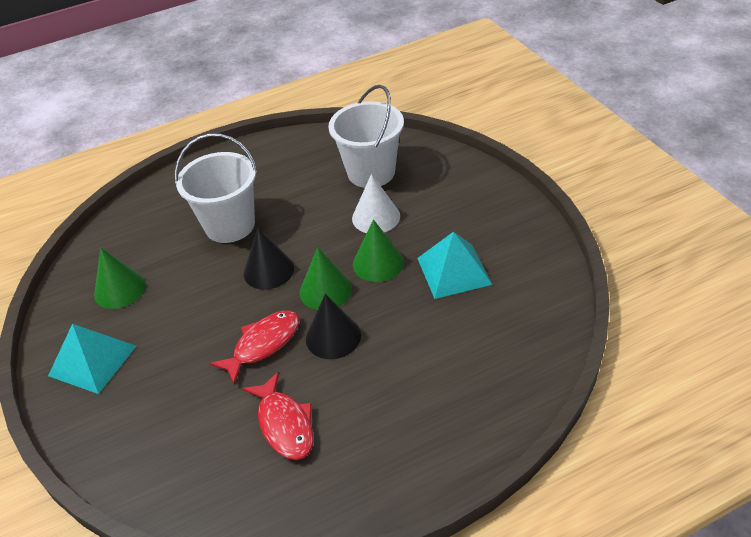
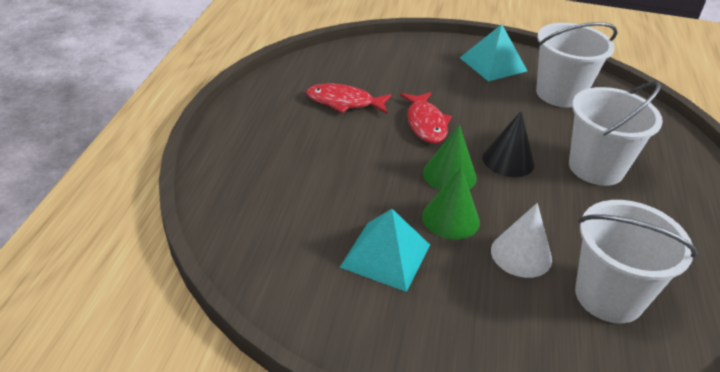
camera: 120 degrees right, 5 degrees down
green cone [94,248,146,309] -> white bucket [536,22,617,107]
black cone [306,294,361,359] -> none

